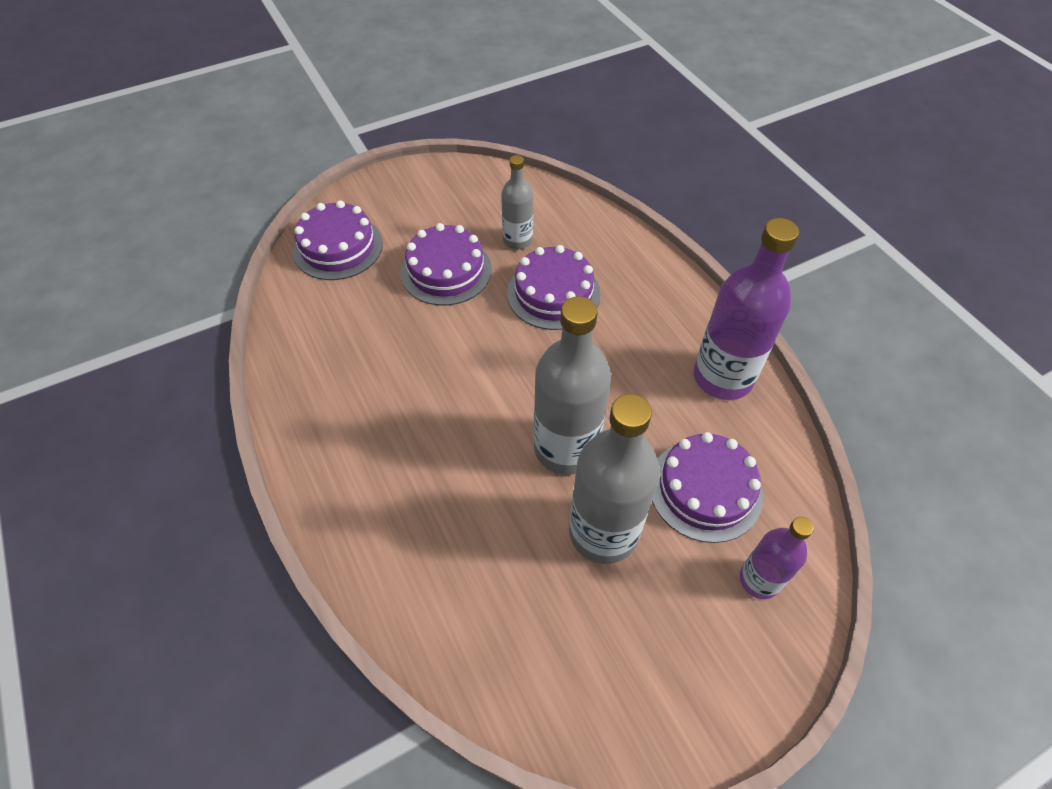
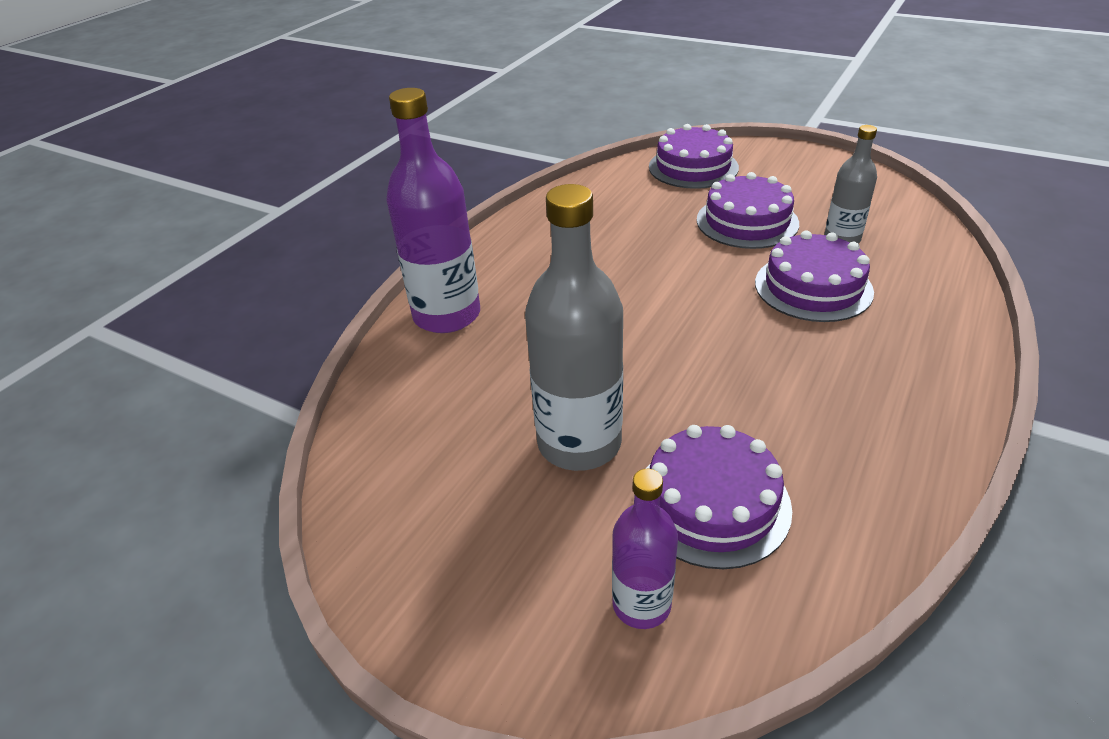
camera: 60 degrees right, 15 degrees down
grey bottle [534,296,611,475] -> none
purple bottle [694,218,799,400] -> purple bottle moved to [386,88,480,333]

